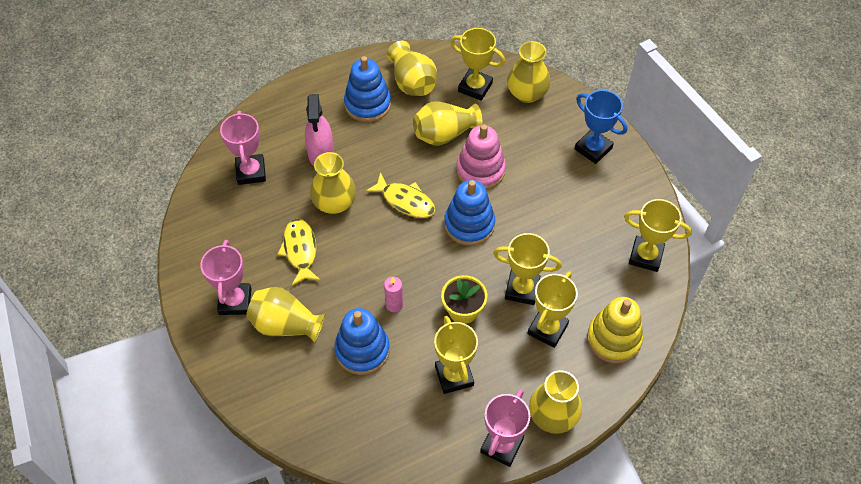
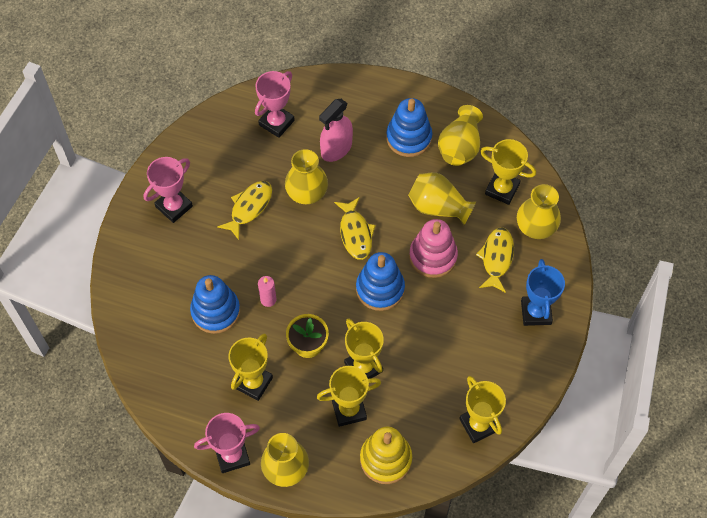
camera: 45 degrees right, 5 degrees up
yellow vase [246,287,326,343] -> none
yellow trophy [450,28,505,101] -> yellow trophy turned 45 degrees counterclockwise [480,139,536,205]
none -> yellow fish [476,227,514,293]

